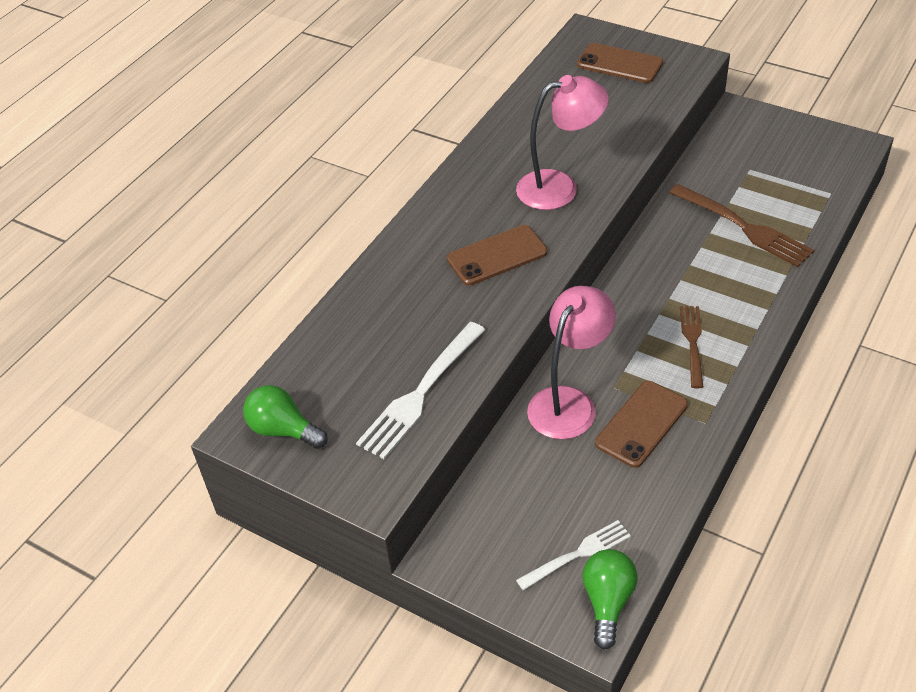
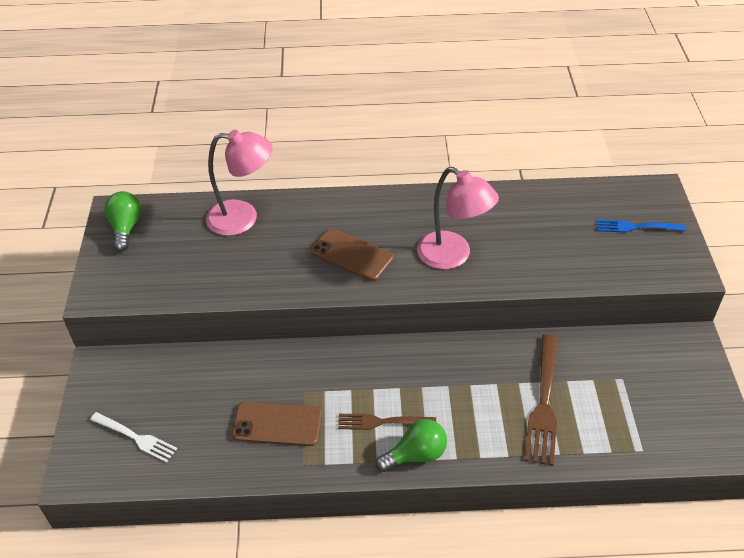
camera: 55 degrees right, 0 degrees up
white fork [356,322,485,459] -> none
pink lamp [527,286,616,439] -> pink lamp moved to [206,130,273,236]
brown phone [577,43,663,83] -> blue fork [596,219,686,232]
green light bulb [582,549,637,650] -> green light bulb moved to [376,419,447,472]
brown fork [680,306,704,388] -> brown fork turned 150 degrees counterclockwise [338,414,436,430]

